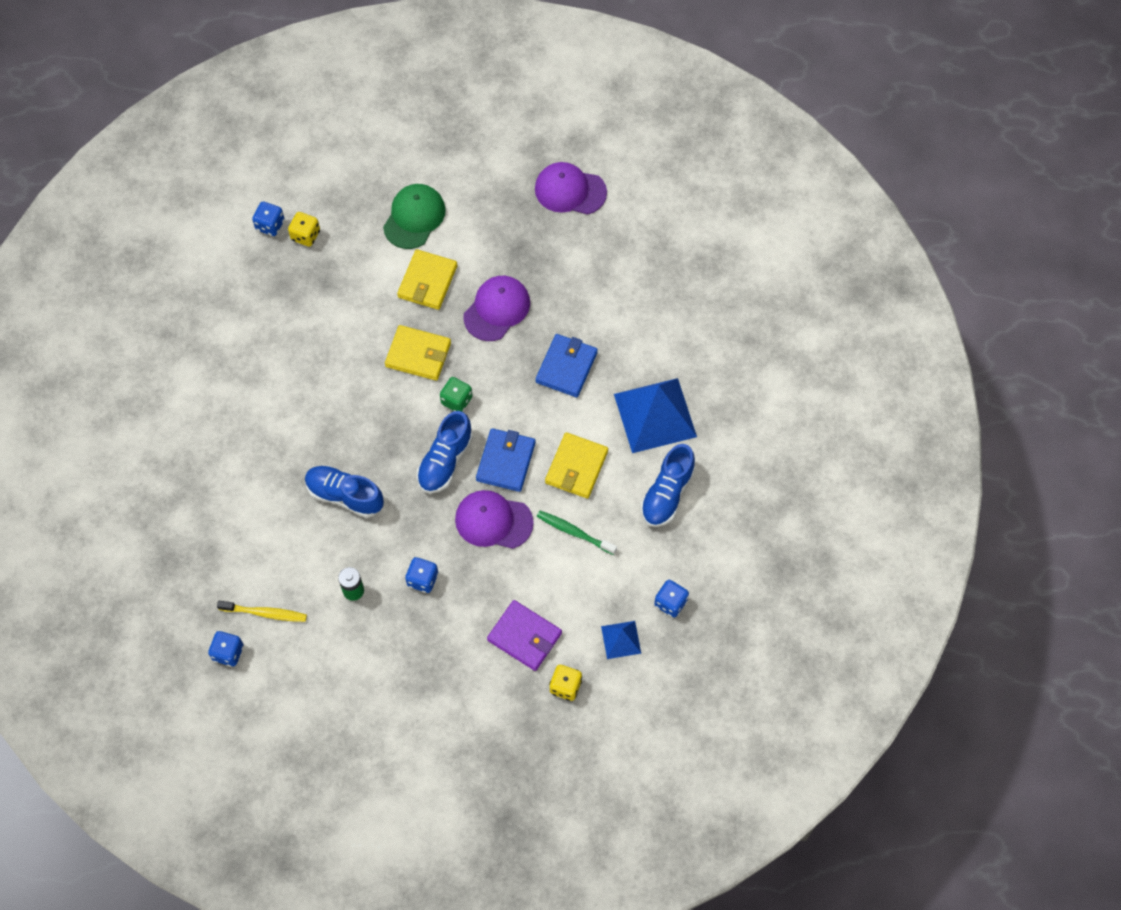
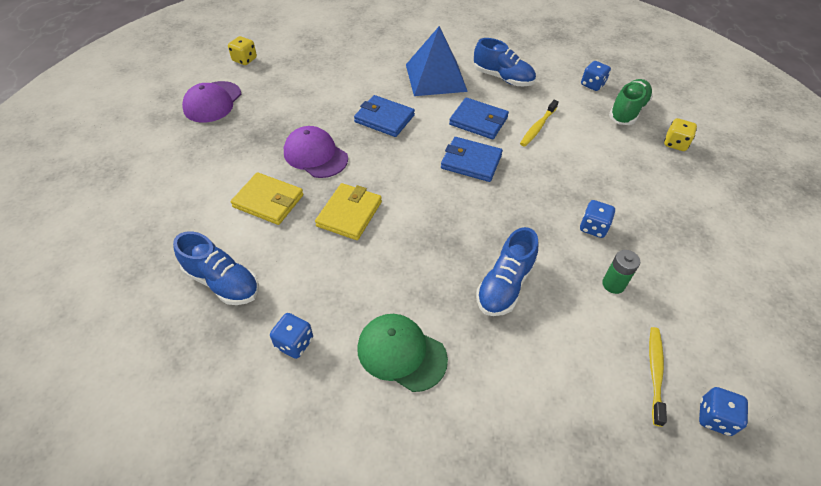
camera: 85 degrees left, 15 degrees down
blue dice [252,202,285,236] -> blue dice moved to [270,313,313,359]
yellow dice [288,212,320,247] -> yellow dice moved to [228,36,257,65]
green cap [383,184,446,249] -> green cap moved to [357,314,448,392]
blue shoe [417,411,473,493] -> blue shoe moved to [173,231,259,305]
green dice [440,377,472,412] -> none
purple cap [455,490,534,549] -> none
purple wallet [487,600,562,671] -> none
green toothbrush [537,511,617,555] -> yellow toothbrush [520,100,559,147]
yellow wallet [545,432,608,499] -> blue wallet [449,97,509,139]
blue pyramid [601,621,641,659] -> green shoe [609,79,653,125]

